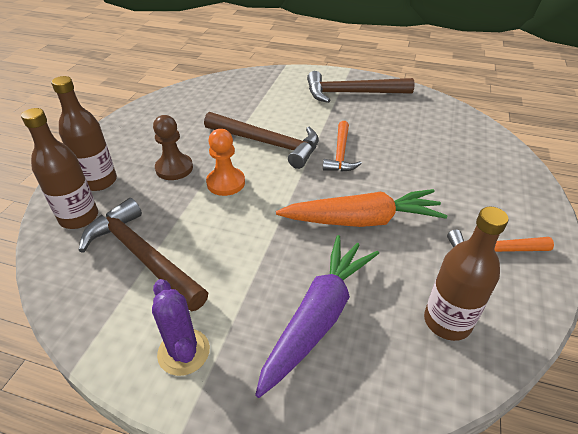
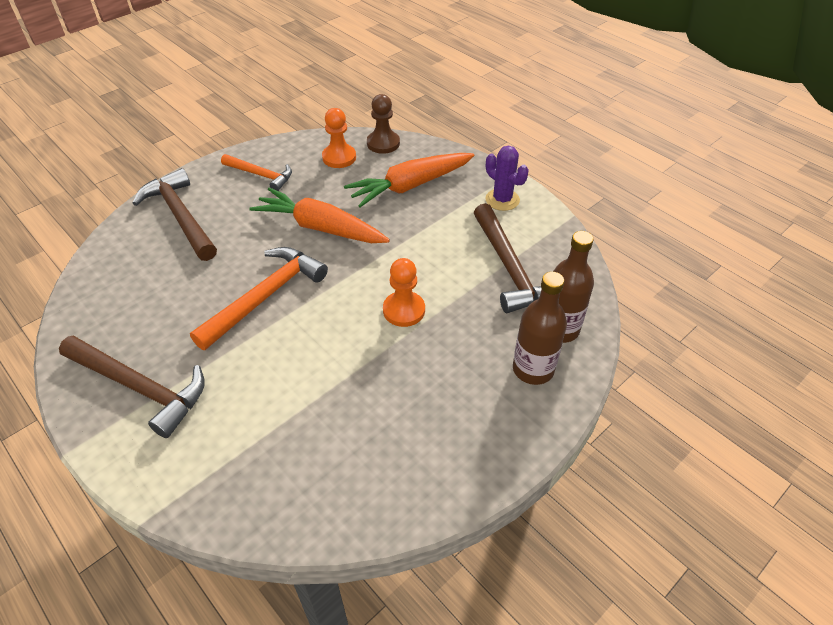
camera: 150 degrees left, 5 degrees up
purple cactus [152,279,210,376] -> purple cactus turned 45 degrees counterclockwise [485,145,529,211]
brown pawn [153,115,193,180] -> brown pawn moved to [367,94,400,154]
brown hammer [204,112,319,169] -> brown hammer moved to [132,168,217,261]
purple carrot [255,235,379,398] -> orange carrot [344,153,475,207]
orange hammer [323,121,362,172] -> orange hammer [190,247,328,350], size x1.60
brown bottle [424,207,509,341] -> orange pawn [322,108,356,168]

